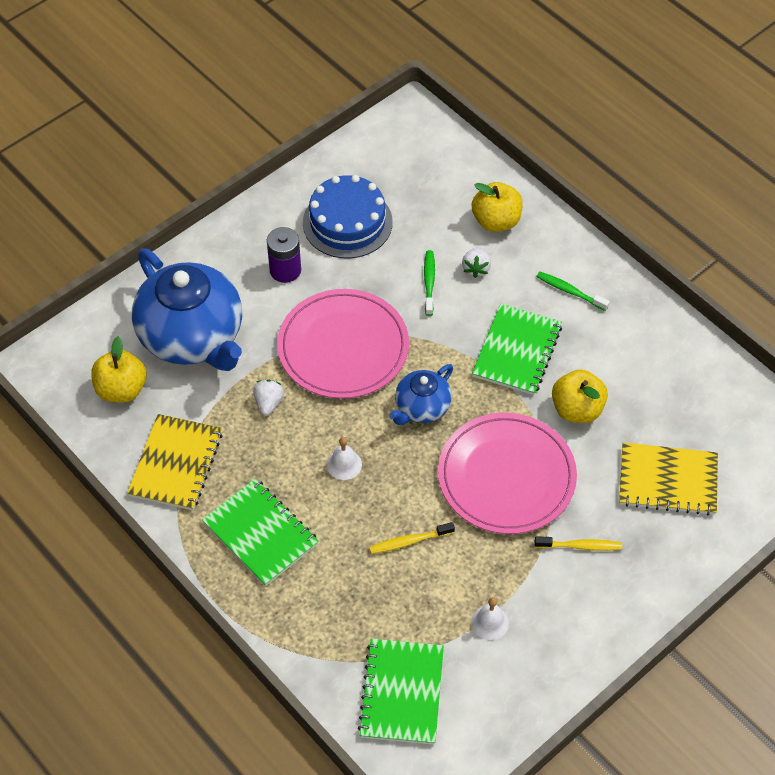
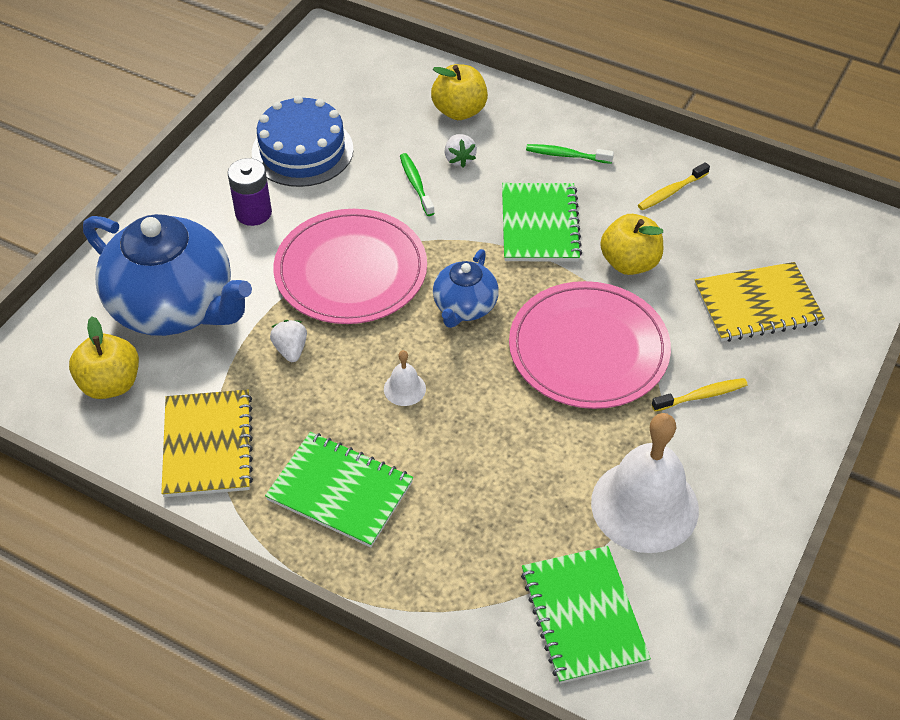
camera: 20 degrees left, 5 degrees down
yellow toothbrush [369,522,455,554] -> yellow toothbrush moved to [638,162,710,210]
white bell [471,597,509,640] -> white bell [591,413,699,553], size x2.37

